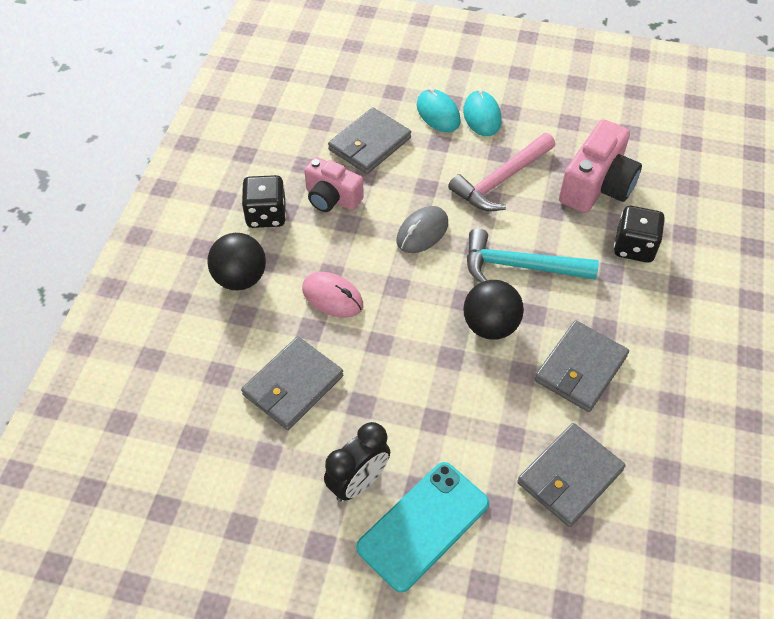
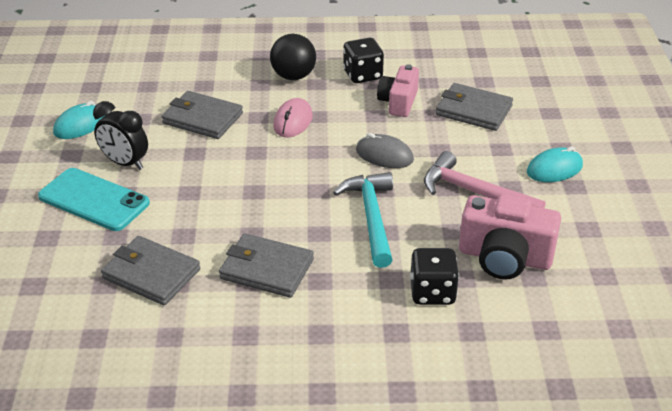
camera: 75 degrees right, 15 degrees down
turquoise mouse [417,87,461,132] -> turquoise mouse moved to [53,101,104,139]
black ball [463,280,524,340] -> none

